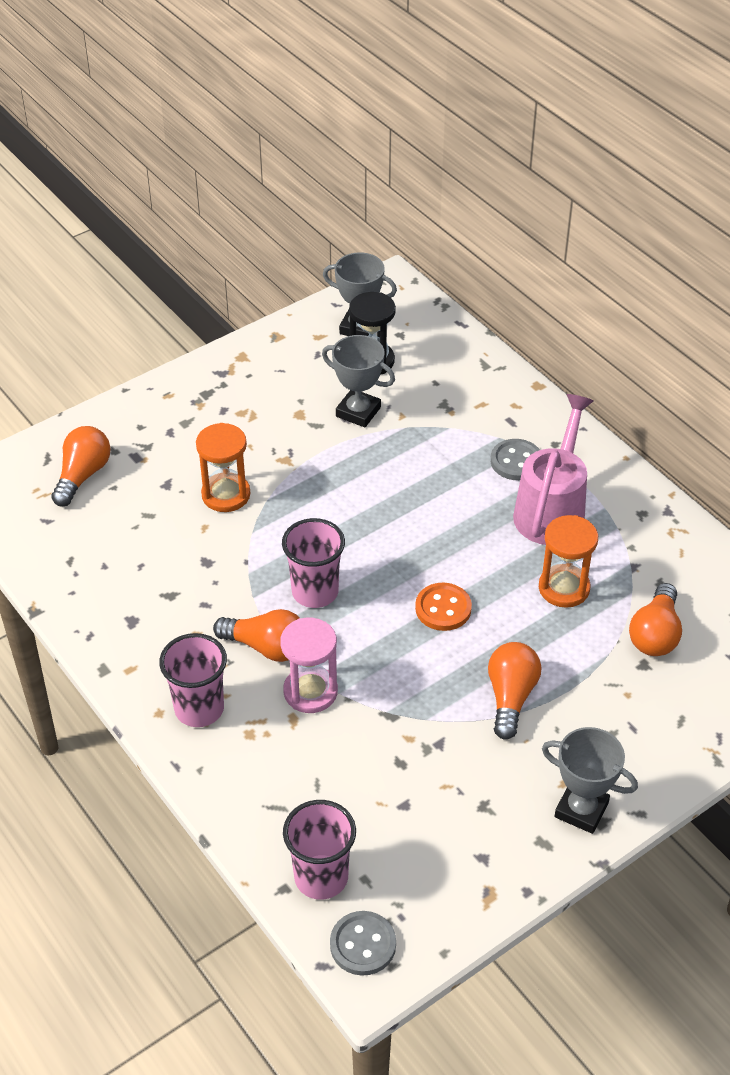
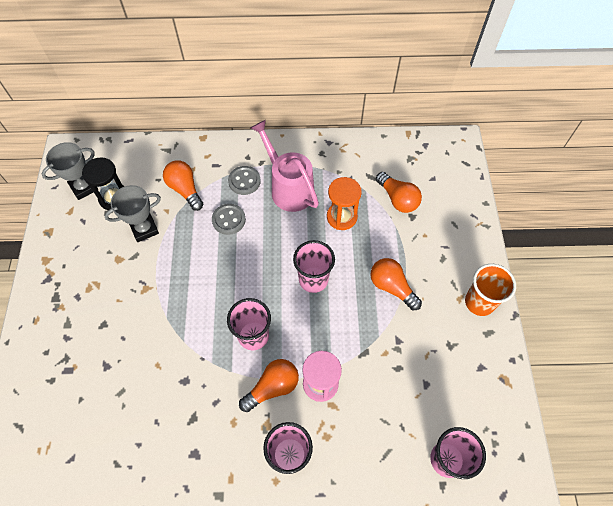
camera: 55 degrees left, 15 degrees up
orange light bulb [51,426,111,507] -> orange light bulb moved to [163,160,203,211]
orange hourglass [196,423,250,512] -> none
grey button [330,911,396,976] -> grey button moved to [212,204,246,235]
orange button [415,583,472,631] -> pink cup [293,240,335,293]
grey trophy [542,727,638,834] -> orange cup [465,264,516,316]

